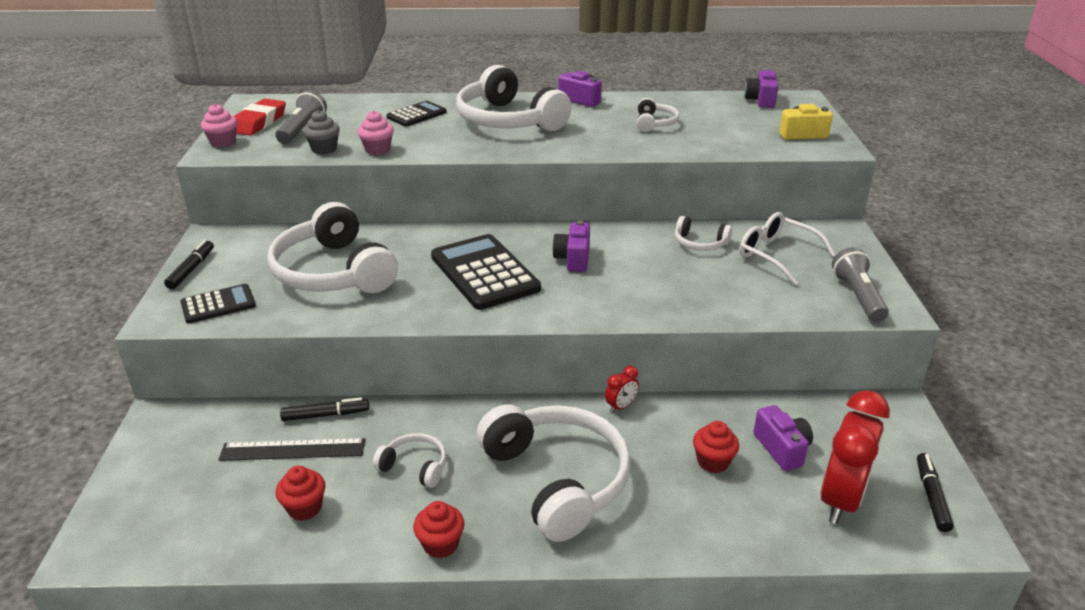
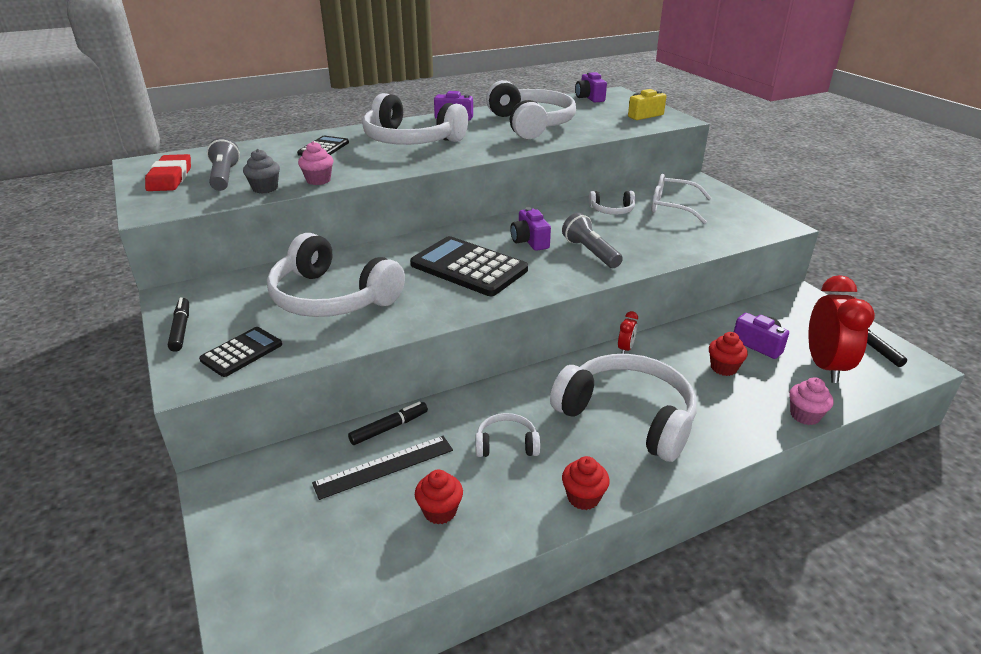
camera: 25 degrees left, 0 degrees up
pink cupcake [201,104,237,147] -> pink cupcake moved to [789,377,833,425]
white headphones [637,98,680,132] -> white headphones [486,80,576,139], size x2.19
grey flashlight [832,247,889,322] -> grey flashlight moved to [562,213,623,268]

